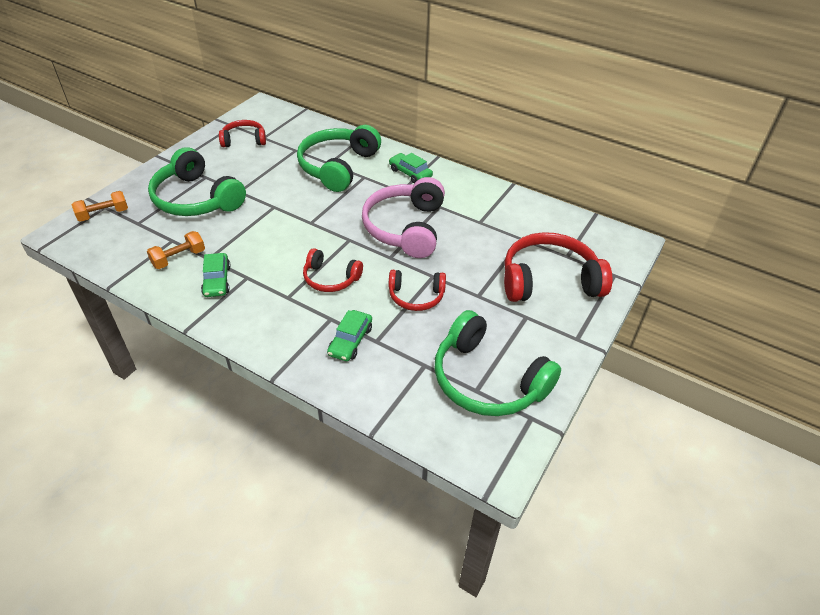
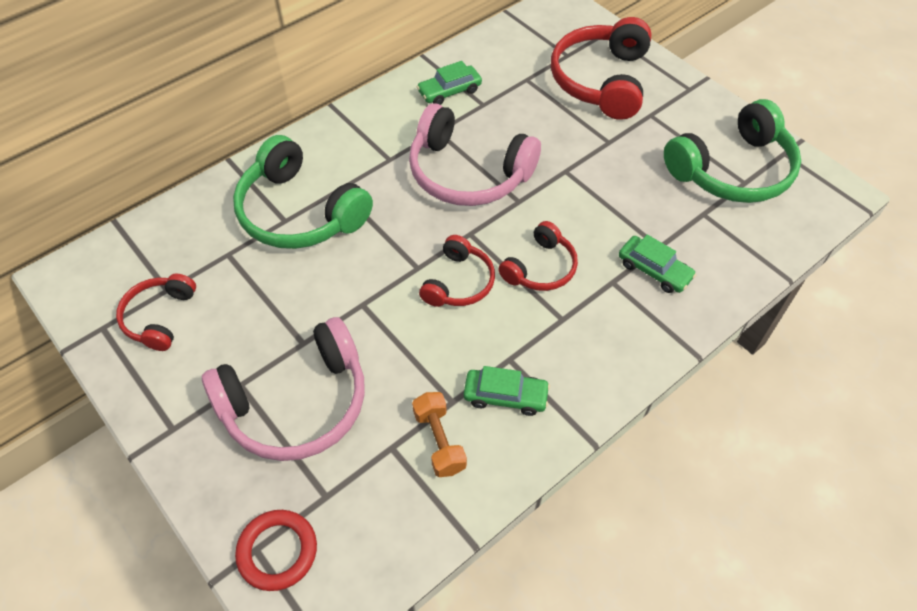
camera: 70 degrees left, 10 degrees up
orange dumbbell [72,191,128,222] -> red ring [235,510,317,591]
green headphones [148,147,246,216] -> pink headphones [202,317,365,461]
green car [389,153,433,183] -> green car moved to [417,61,482,105]
red headphones [389,270,446,311] -> red headphones moved to [419,235,495,307]

